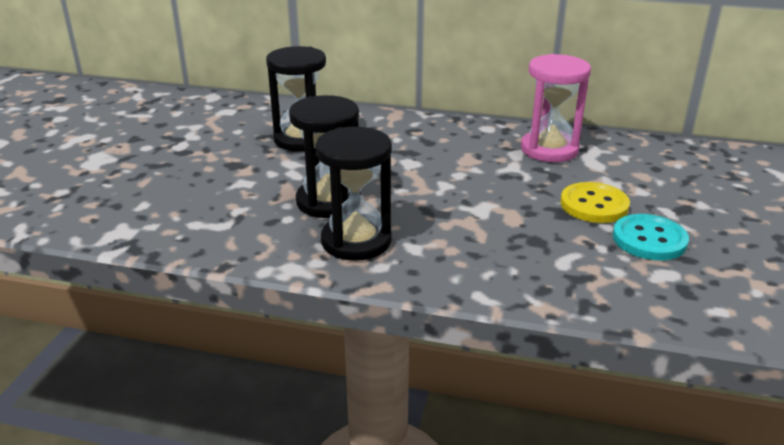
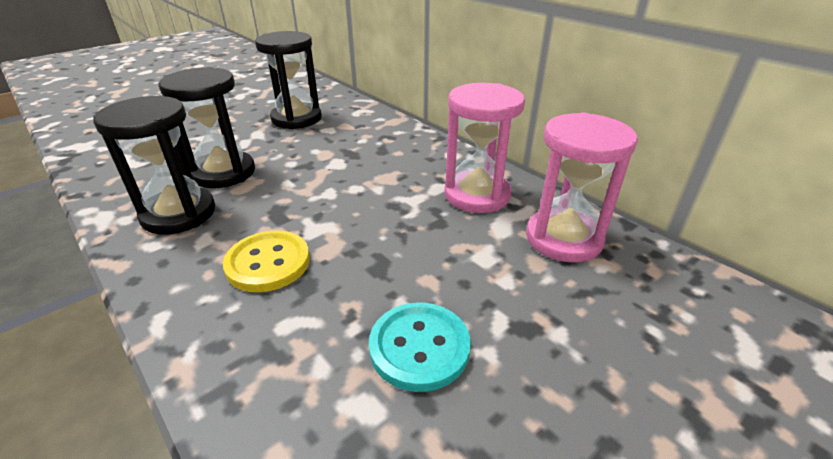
camera: 35 degrees right, 5 degrees up
yellow button [560,182,630,223] -> yellow button moved to [223,231,310,292]
none -> pink hourglass [526,112,638,262]

